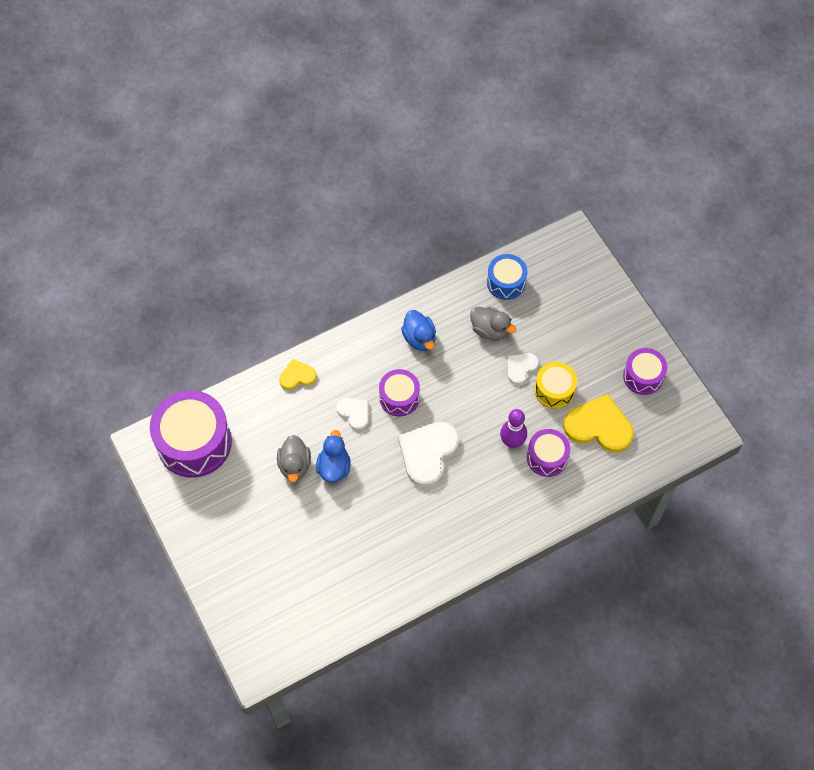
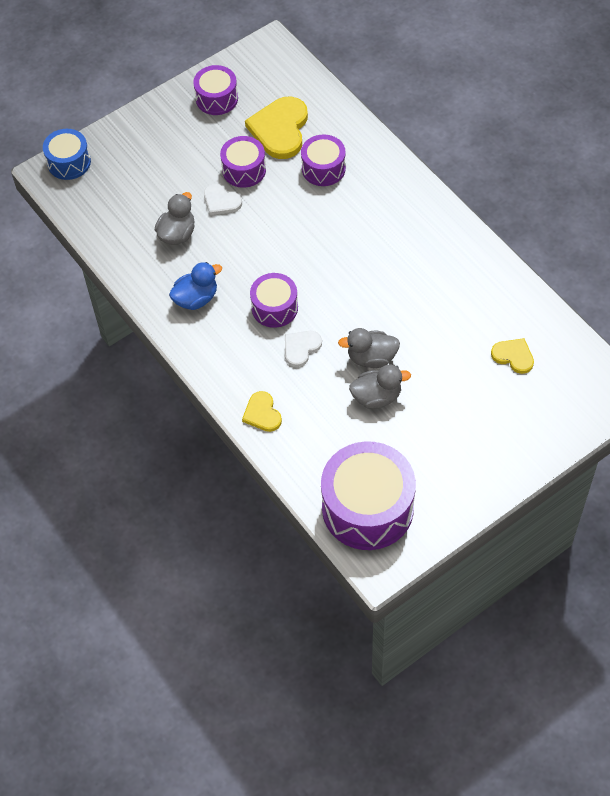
camera: 95 degrees left, 5 degrees down
blue duck [316,430,350,483] -> grey duck [338,328,400,368]
white heart [398,422,459,487] -> none
blue drum [487,254,527,300] -> blue drum moved to [43,129,91,180]
purple bowling pin [500,409,527,448] -> none
yellow drum [534,362,577,409] -> purple drum [220,136,266,188]
none -> yellow heart [491,338,534,374]

